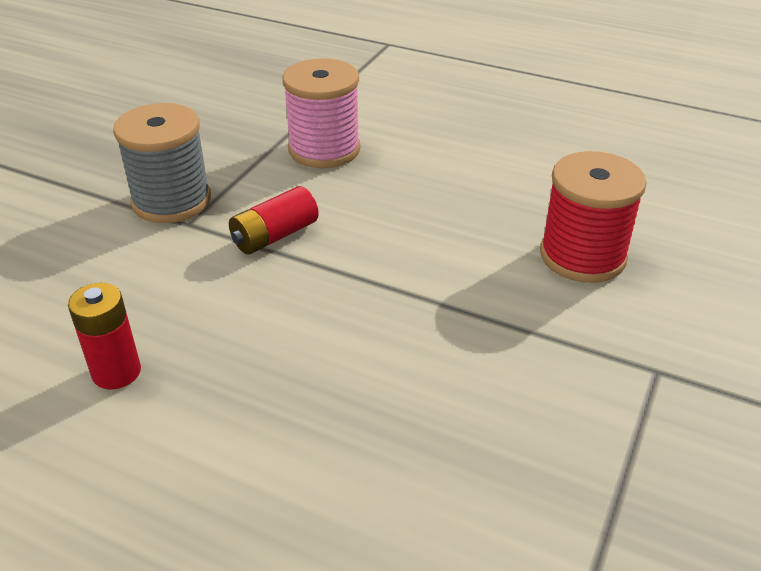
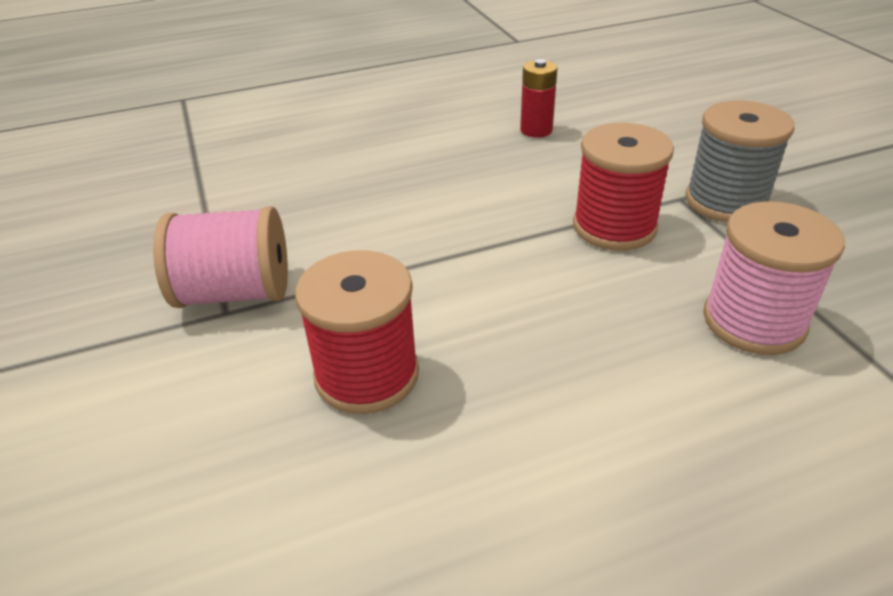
camera: 135 degrees right, 0 degrees up
red battery [229,186,319,254] -> red spool [573,123,674,250]
none -> pink spool [153,206,288,308]

